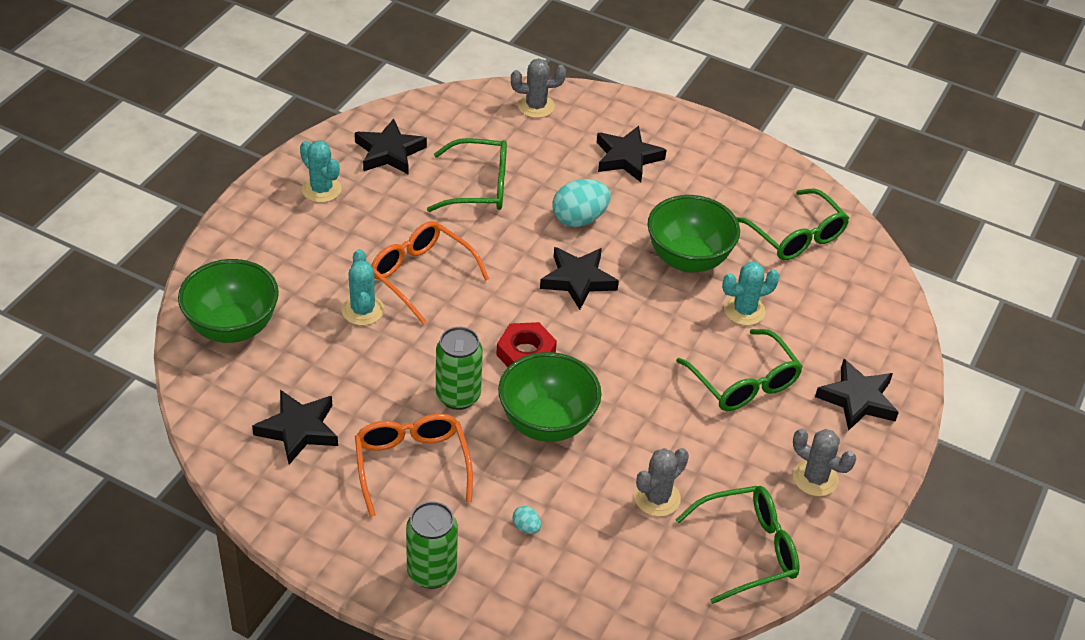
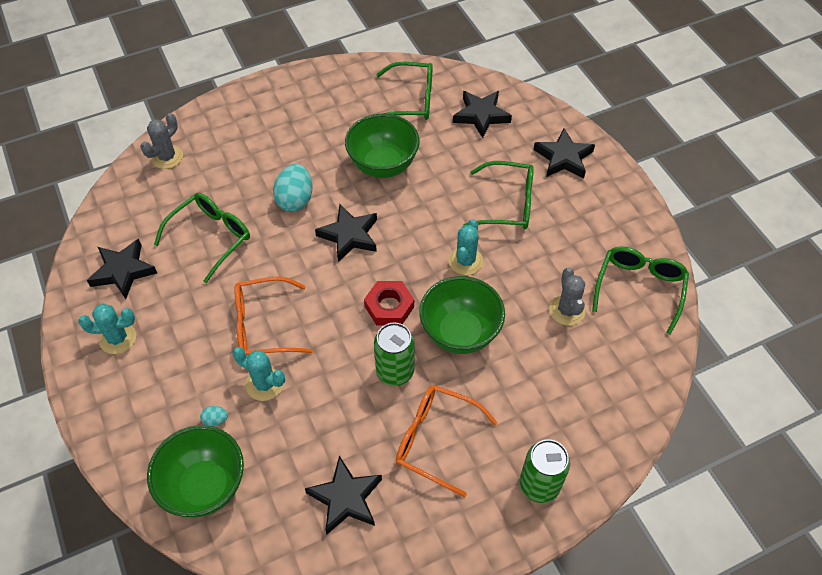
camera: 50 degrees left, 10 degrees up
turquoise egg [512,506,541,534] -> turquoise egg moved to [200,406,228,427]
black star [597,126,666,182] -> black star moved to [453,91,512,138]
turquoise cactus [722,262,780,326] -> turquoise cactus moved to [448,219,483,275]
grey cactus [793,429,856,496] -> none

